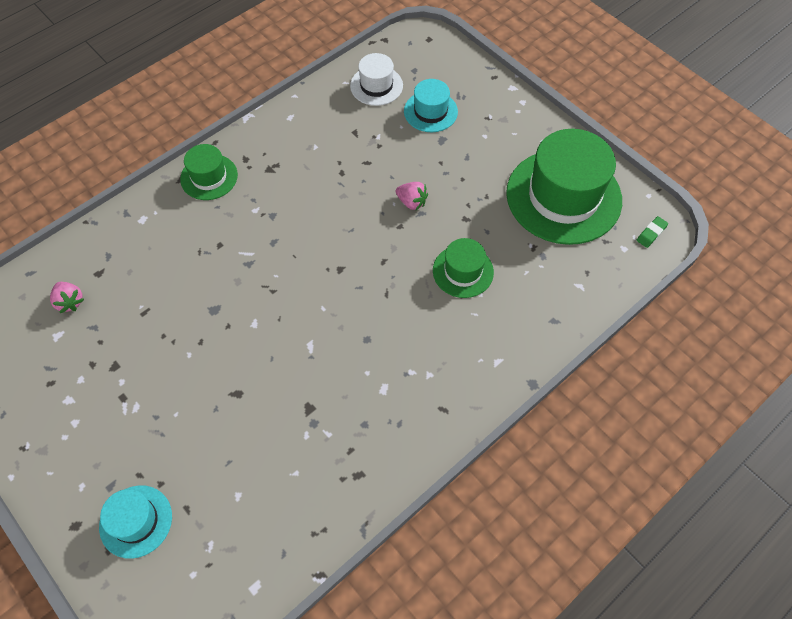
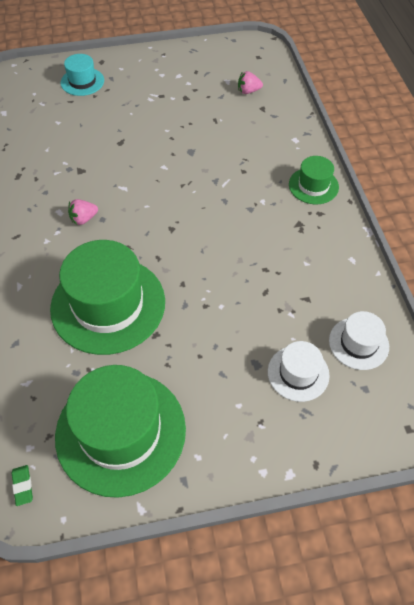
camera: 120 degrees right, 5 degrees down
pink strawberry [395,182,428,210] -> pink strawberry moved to [68,199,98,225]
turquoise hat [404,79,458,132] -> white hat [268,341,330,402]
green hat [433,238,494,298] -> green hat [50,240,165,355], size x1.99

